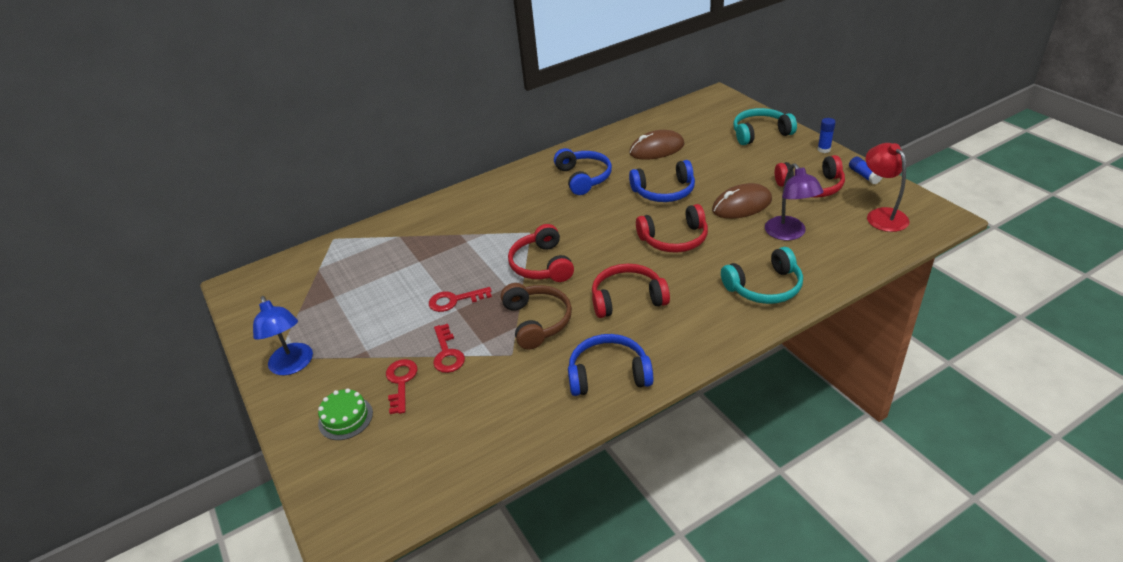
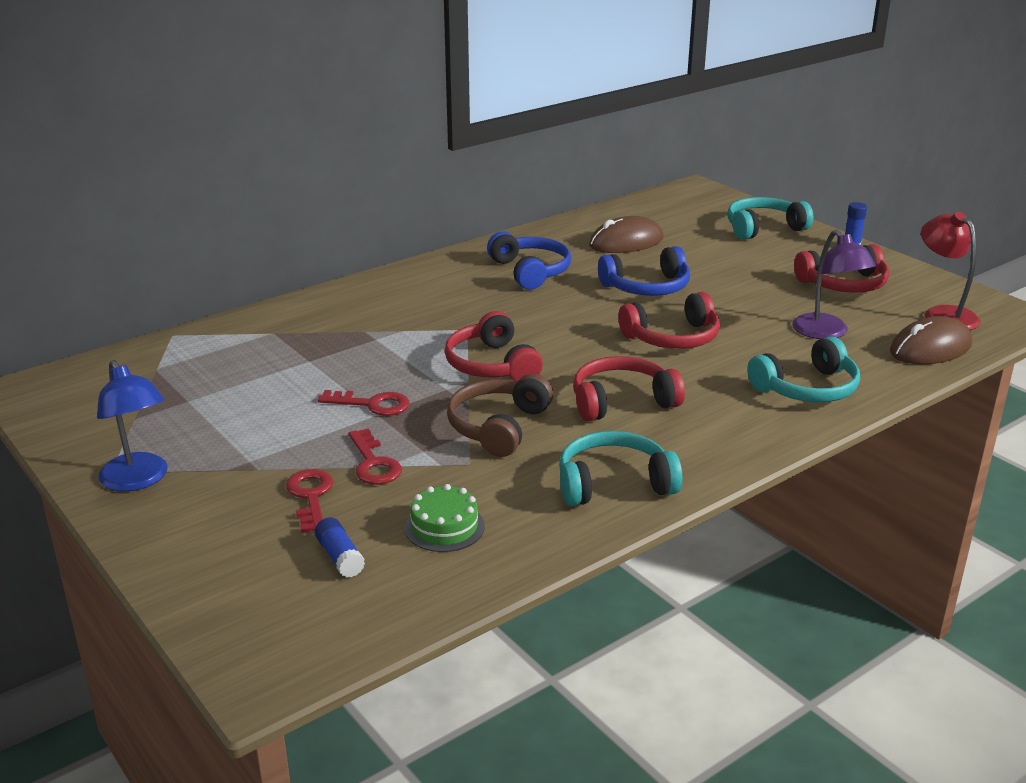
camera: 10 degrees left, 10 degrees down
green cake [318,388,373,440] -> green cake moved to [405,484,485,552]
red key [429,287,492,312] -> red key turned 150 degrees counterclockwise [318,390,410,416]
brown headphones [501,283,572,349] -> brown headphones turned 135 degrees counterclockwise [447,374,553,457]
blue headphones [568,334,654,396] -> turquoise headphones [559,431,682,506]
brown mouse [712,183,772,219] -> brown mouse moved to [890,316,972,364]
blue glue stick [849,157,883,184] -> blue glue stick moved to [315,517,365,578]

